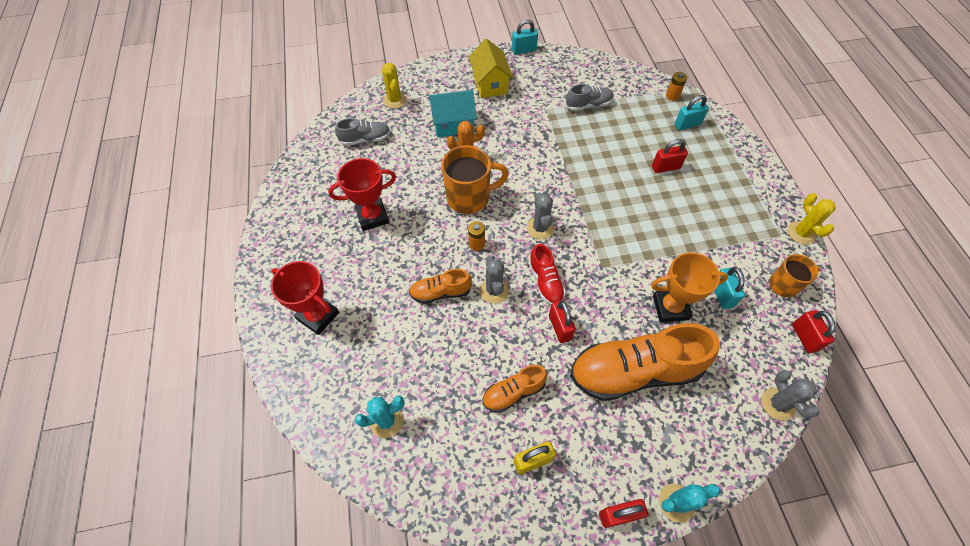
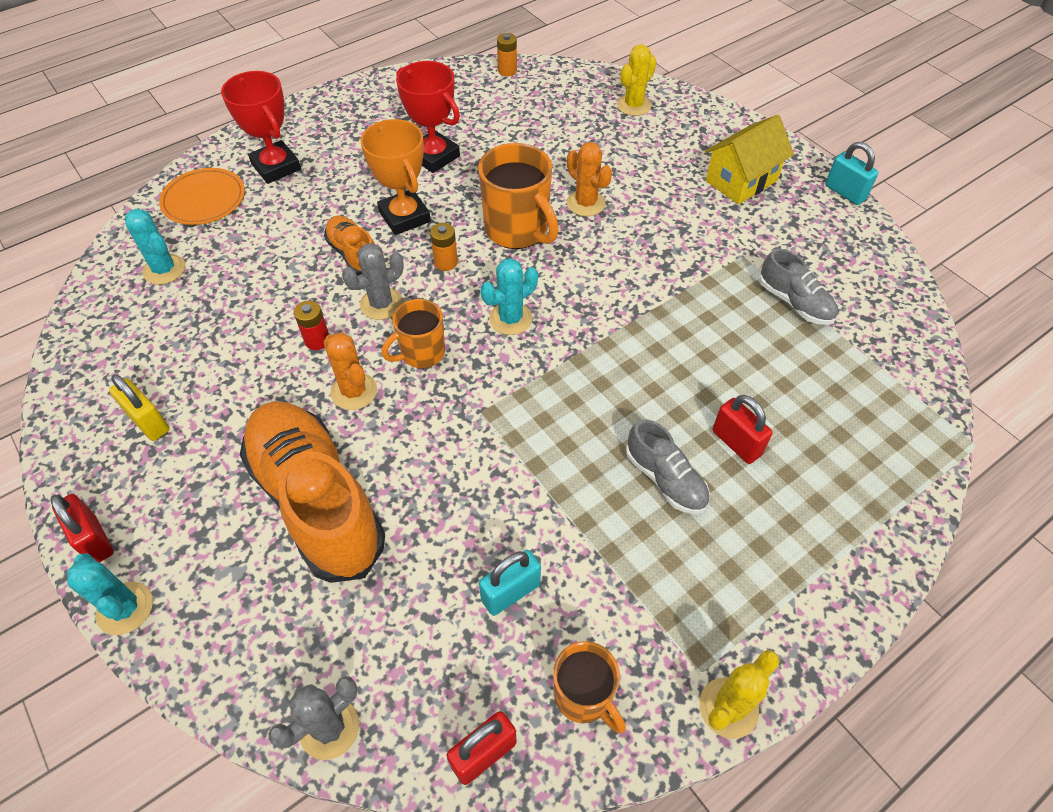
camera: 65 degrees right, 5 degrees down
red trophy [271,261,339,335] -> red trophy turned 45 degrees counterclockwise [221,71,301,184]
grey shoe [335,118,391,146] -> grey shoe moved to [626,419,710,514]
turquoise house [429,90,477,137] -> none
orange shoe [483,365,547,413] -> none
grey cactus [527,192,554,239] -> turquoise cactus [481,258,538,335]
red shoe [529,244,566,305] -> orange mug [382,299,445,368]
red padlock [549,300,576,343] -> orange cactus [323,332,377,410]
orange trophy [651,252,728,322] -> orange trophy moved to [361,119,431,235]
orange battery [666,72,687,101] -> orange battery moved to [497,33,517,76]
turquoise padlock [674,95,709,130] -> none
none -> orange plate [159,168,245,225]
none -> red battery [294,301,329,350]

